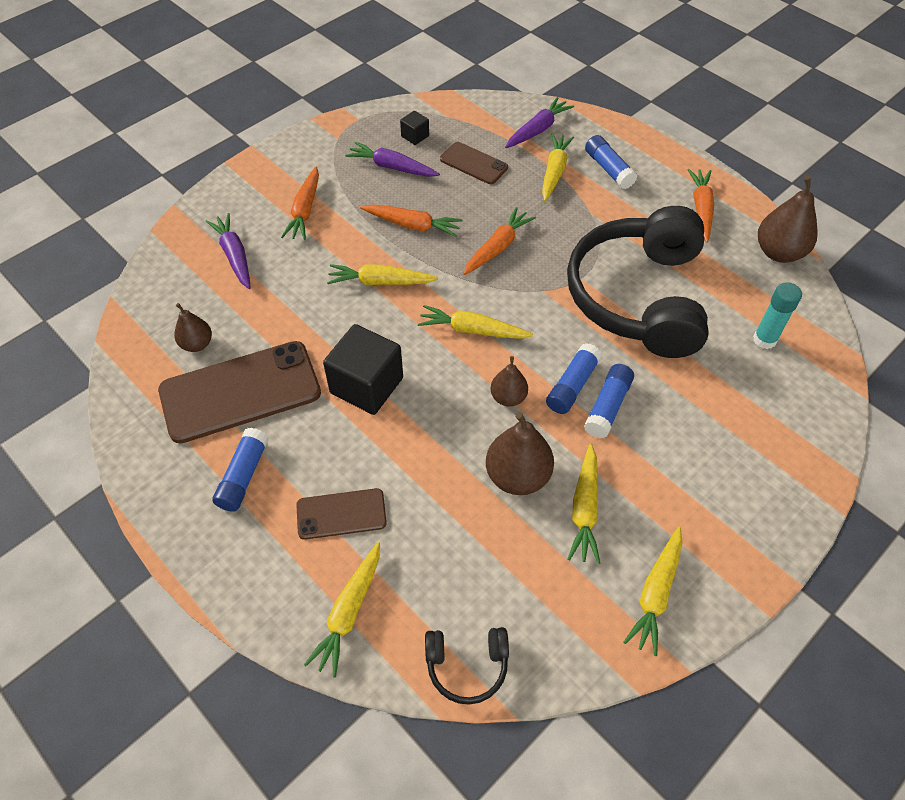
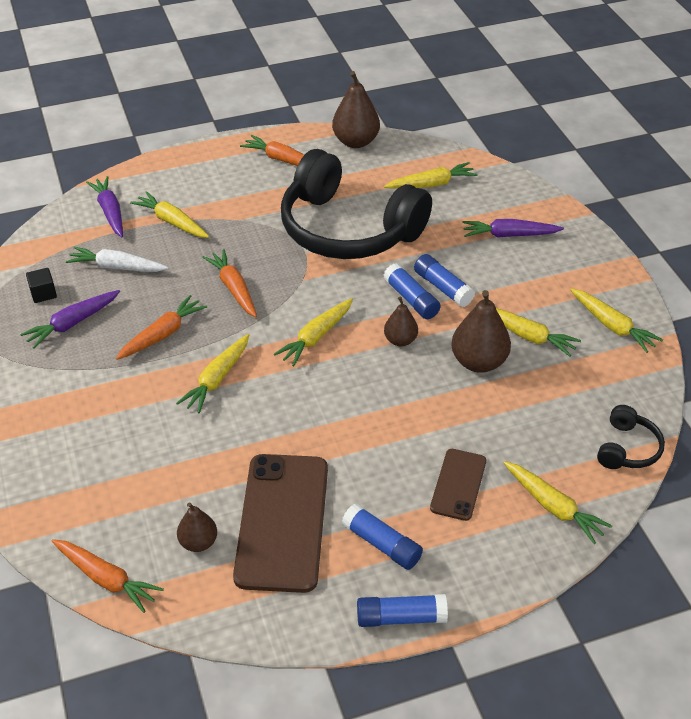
camera: 65 degrees left, 10 degrees down
purple carrot [206,213,251,289] -> purple carrot moved to [462,219,564,237]
orange carrot [281,167,319,240] -> orange carrot moved to [51,539,164,613]
black cube [323,324,403,415] -> none
brown phone [440,142,508,184] -> white carrot [66,247,169,272]
blue glue stick [585,135,638,189] -> blue glue stick moved to [357,594,448,627]
turquoise glue stick [753,282,802,349] -> yellow carrot [384,162,477,189]

